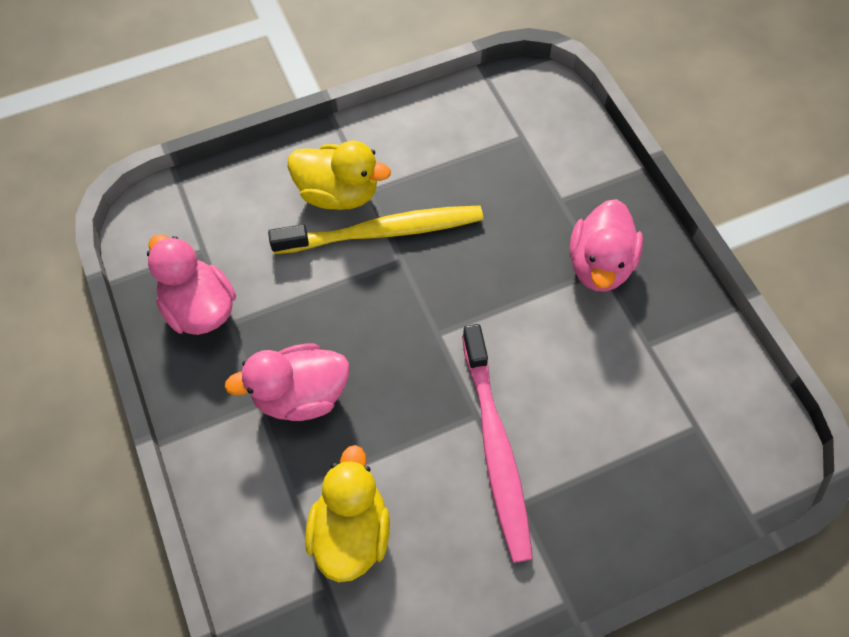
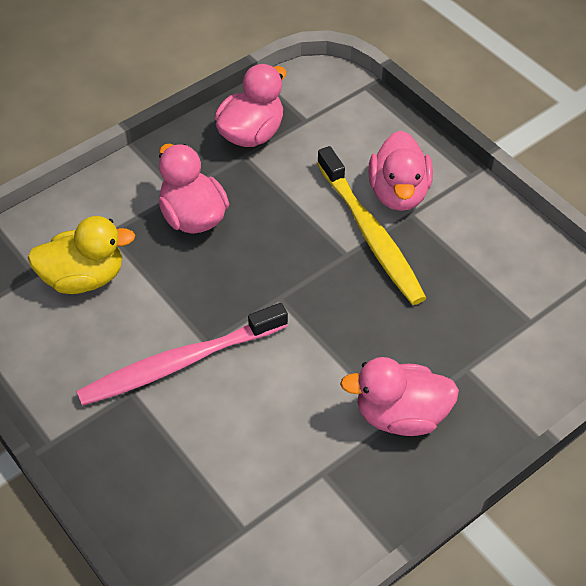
camera: 75 degrees right, 10 degrees down
yellow duck [288,141,391,210] -> pink duck [368,131,433,211]

